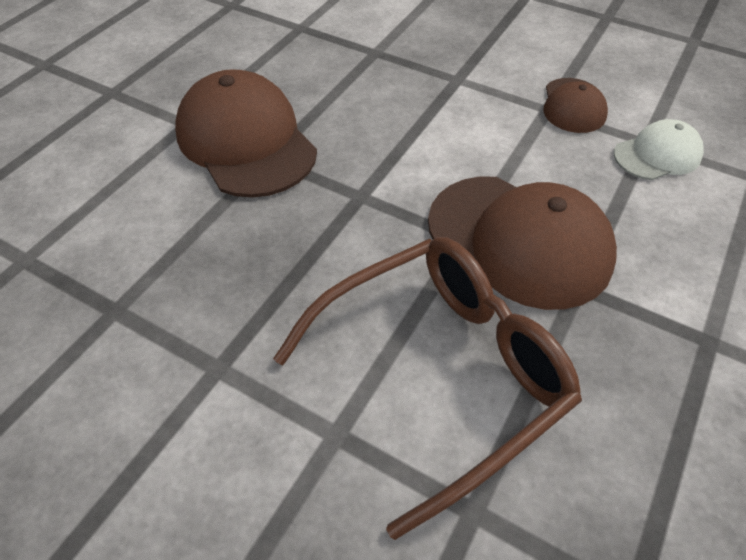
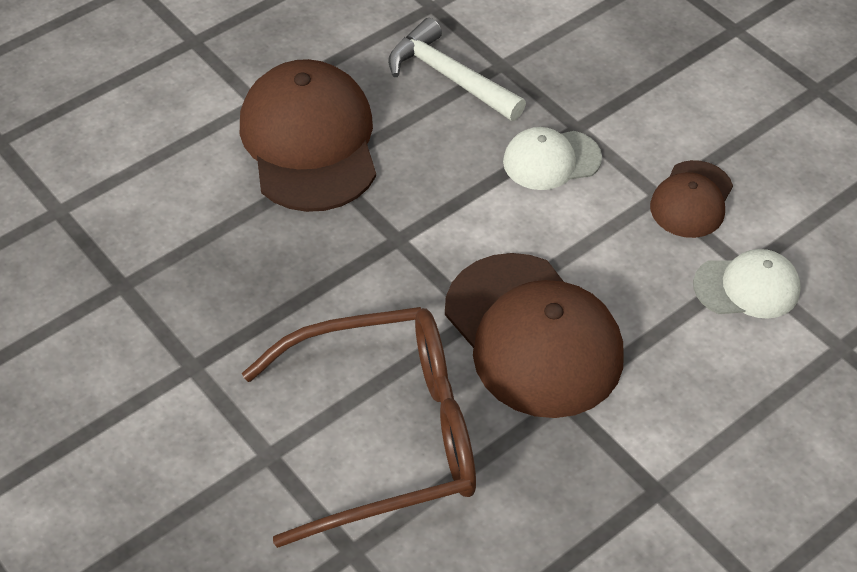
camera: 20 degrees right, 0 degrees up
none -> white hammer [388,18,526,121]
none -> white cap [503,127,602,190]

